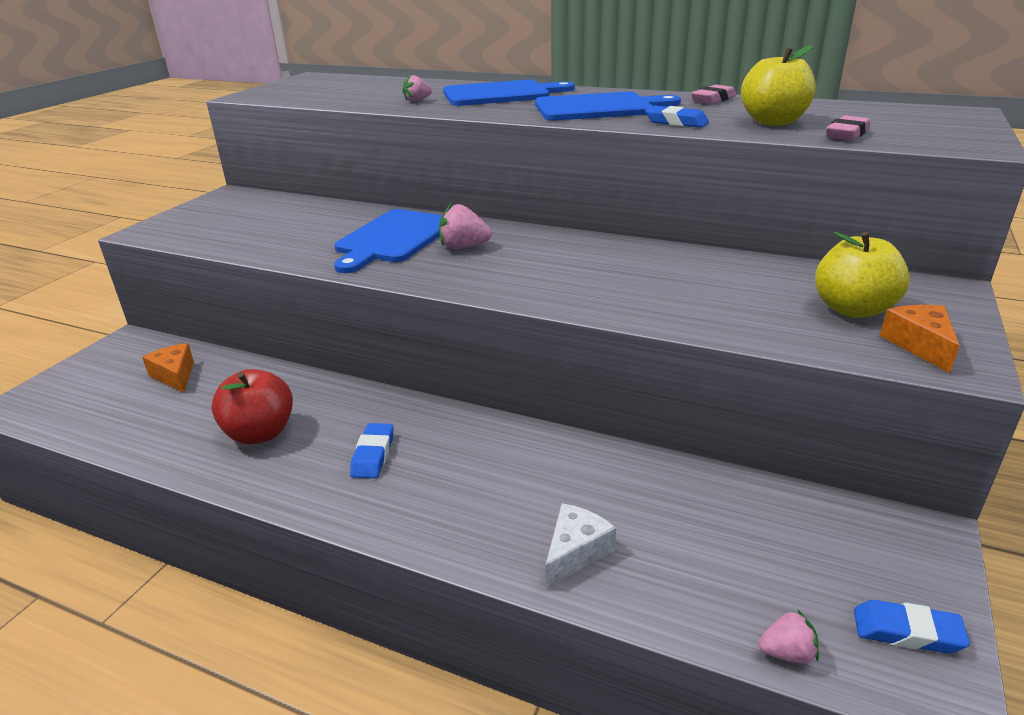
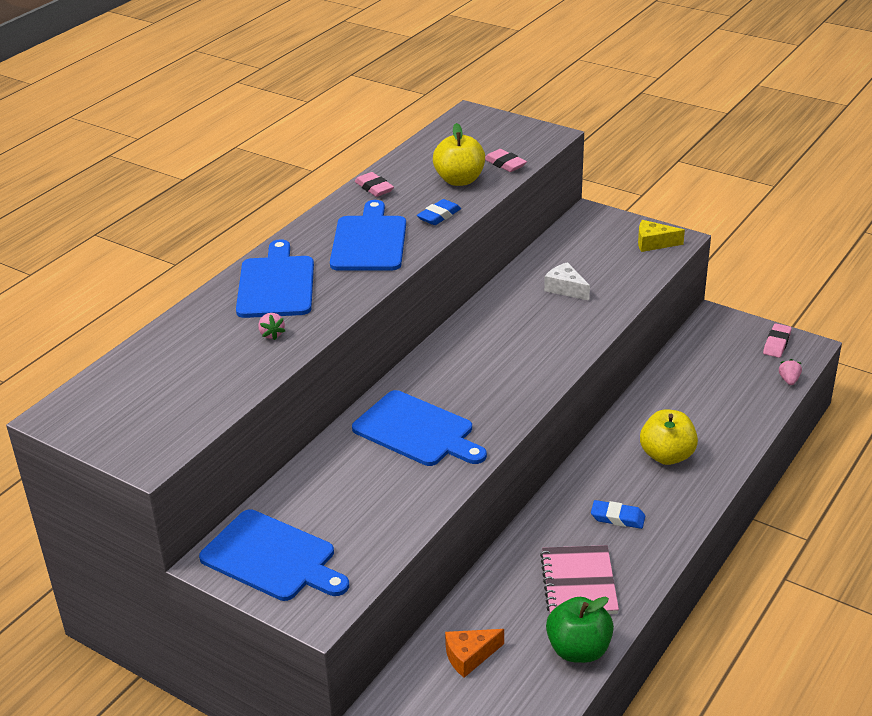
camera: 80 degrees left, 5 degrees up
red apple [211,369,293,444] -> pink notebook [540,545,619,614]
pink strawberry [439,203,492,249] -> none
white cheese [545,503,616,589] -> white cheese moved to [544,262,590,301]
yellow apple [815,232,910,318] -> yellow apple moved to [640,409,698,465]
blue eraser [854,600,970,654] -> pink eraser [763,323,792,358]
orange cheese [880,305,960,373] -> yellow cheese [638,220,685,252]
none -> blue cutting board [199,509,349,601]
none -> green apple [546,597,614,663]

